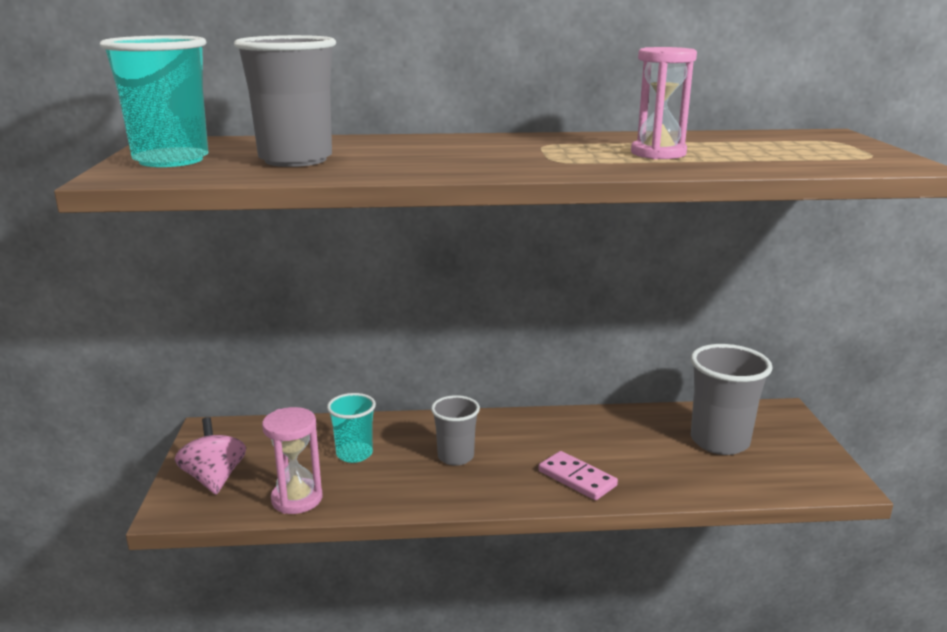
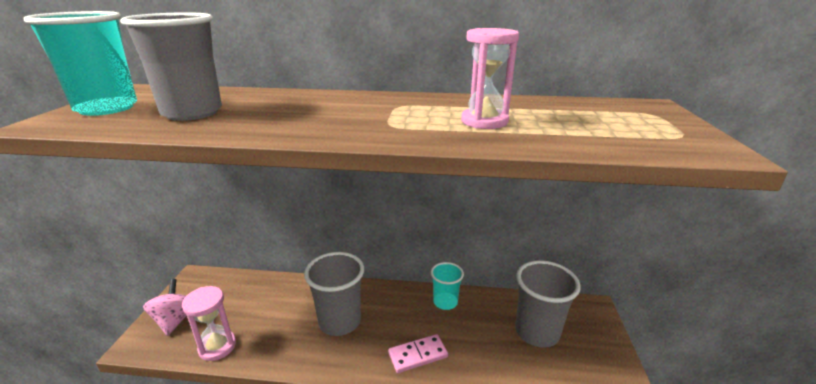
camera: 10 degrees right, 5 degrees up
turquoise cup [327,393,376,463] -> turquoise cup moved to [431,262,464,310]
grey cup [431,395,480,466] -> grey cup [304,252,364,336], size x1.64
pink domino [539,451,618,500] -> pink domino turned 75 degrees counterclockwise [388,334,448,373]

